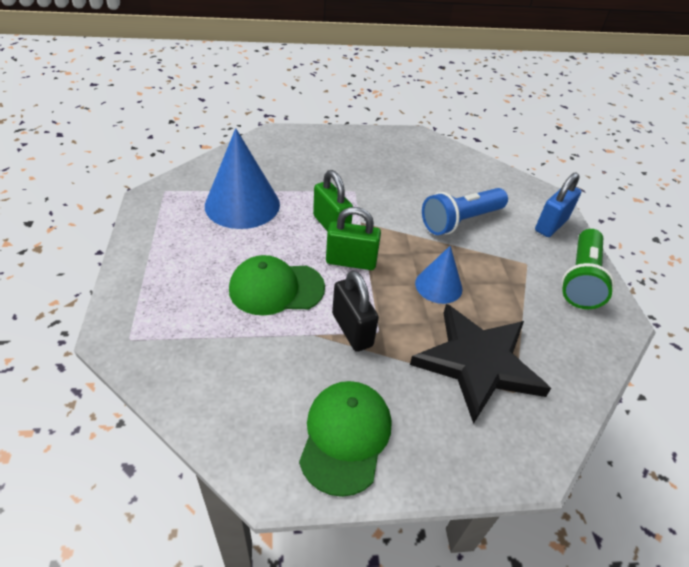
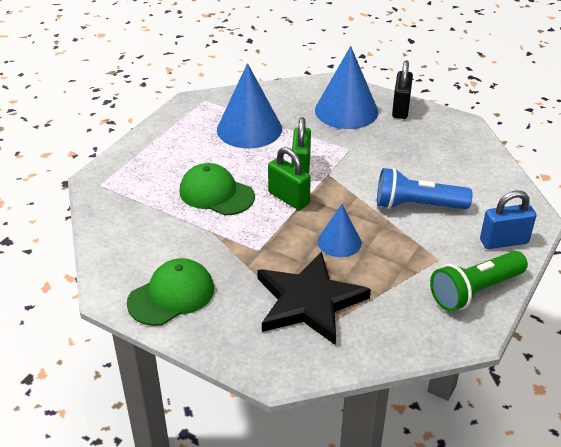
camera: 40 degrees right, 5 degrees down
black padlock [332,270,379,352] -> black padlock moved to [392,61,413,119]
none -> blue cone [315,46,378,129]

